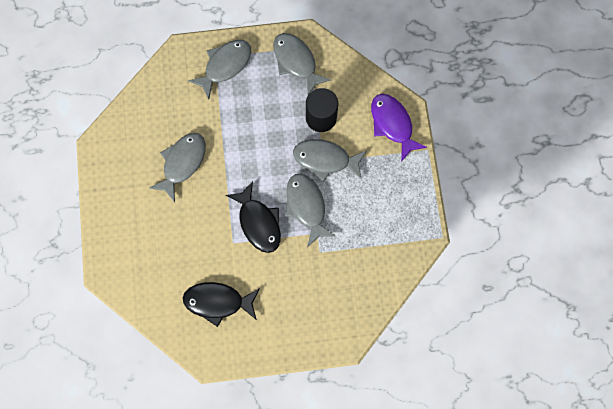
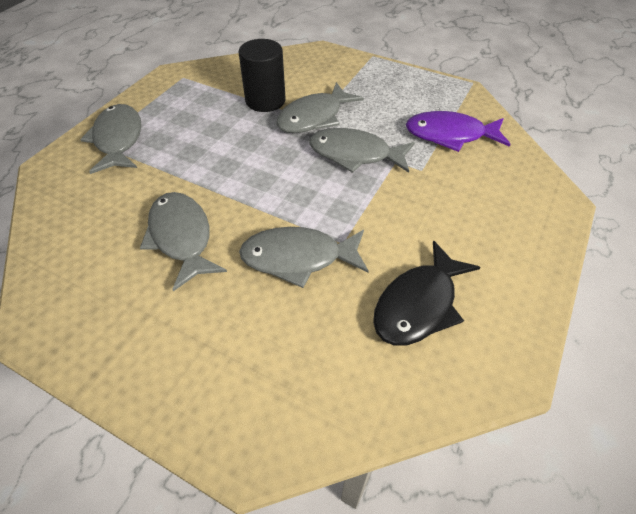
camera: 55 degrees left, 25 degrees down
black fish [226,181,281,253] -> none
grey fish [273,33,331,95] -> grey fish moved to [239,227,369,288]
purple fish [371,94,427,162] -> purple fish moved to [406,111,511,152]

